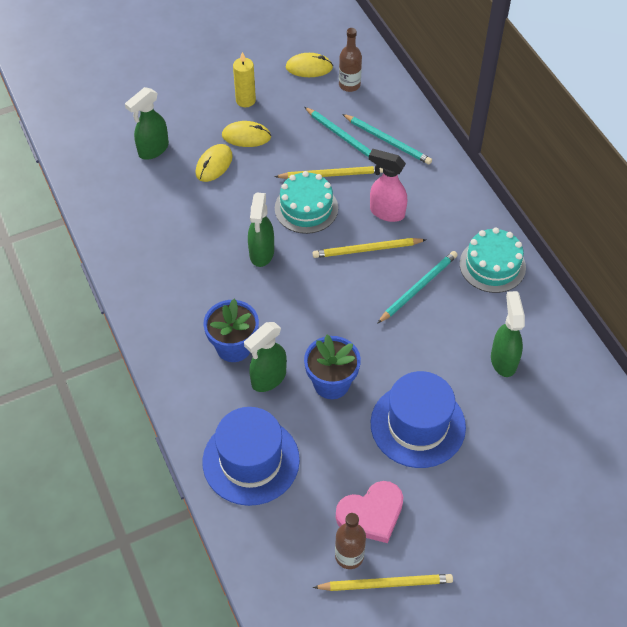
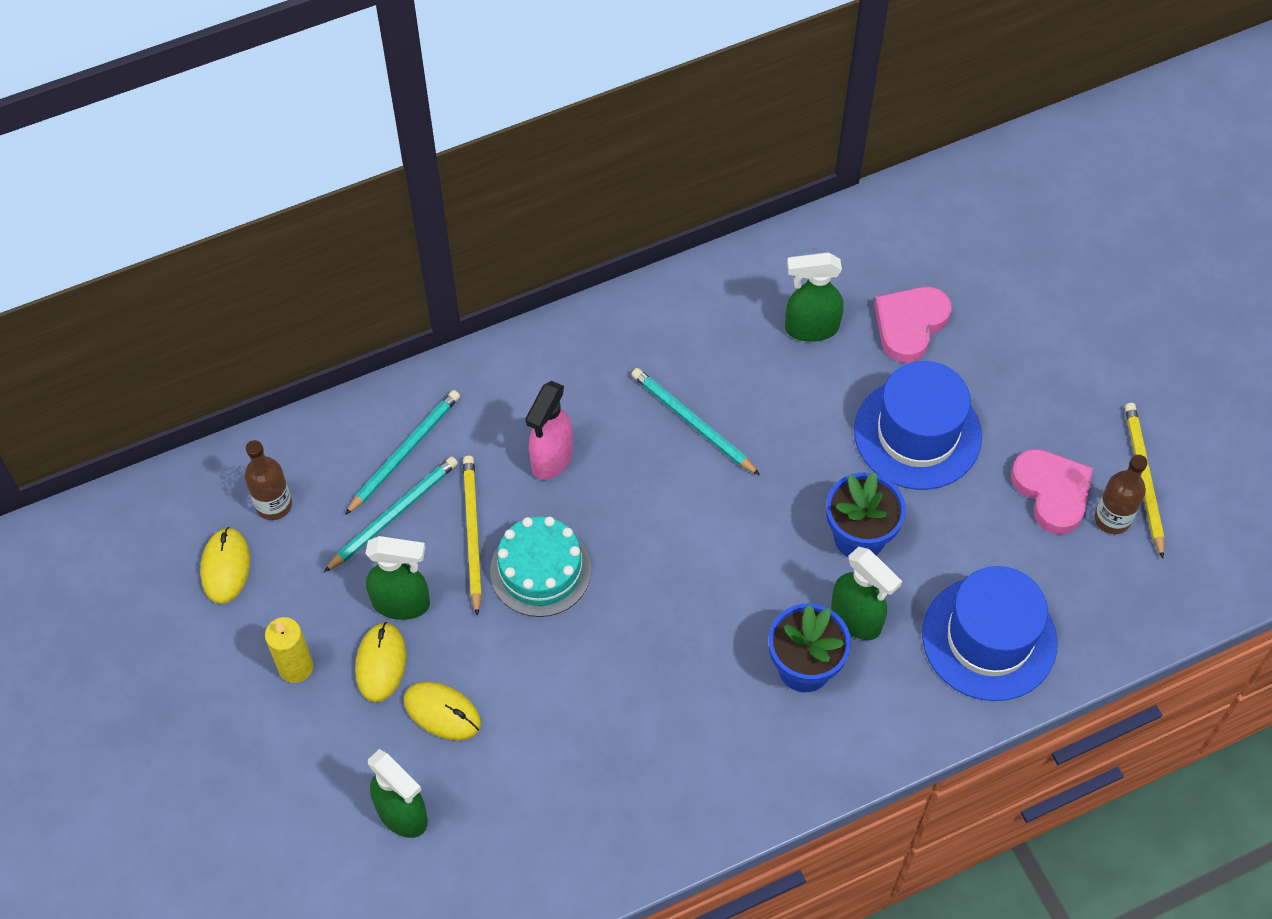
camera: 90 degrees left, 5 degrees up
green spray bottle [248,193,274,267] -> green spray bottle moved to [365,536,430,620]
yellow pencil [313,238,426,258] -> none
turquoise cake [460,228,526,293] -> none
none -> pink heart [874,287,952,363]

